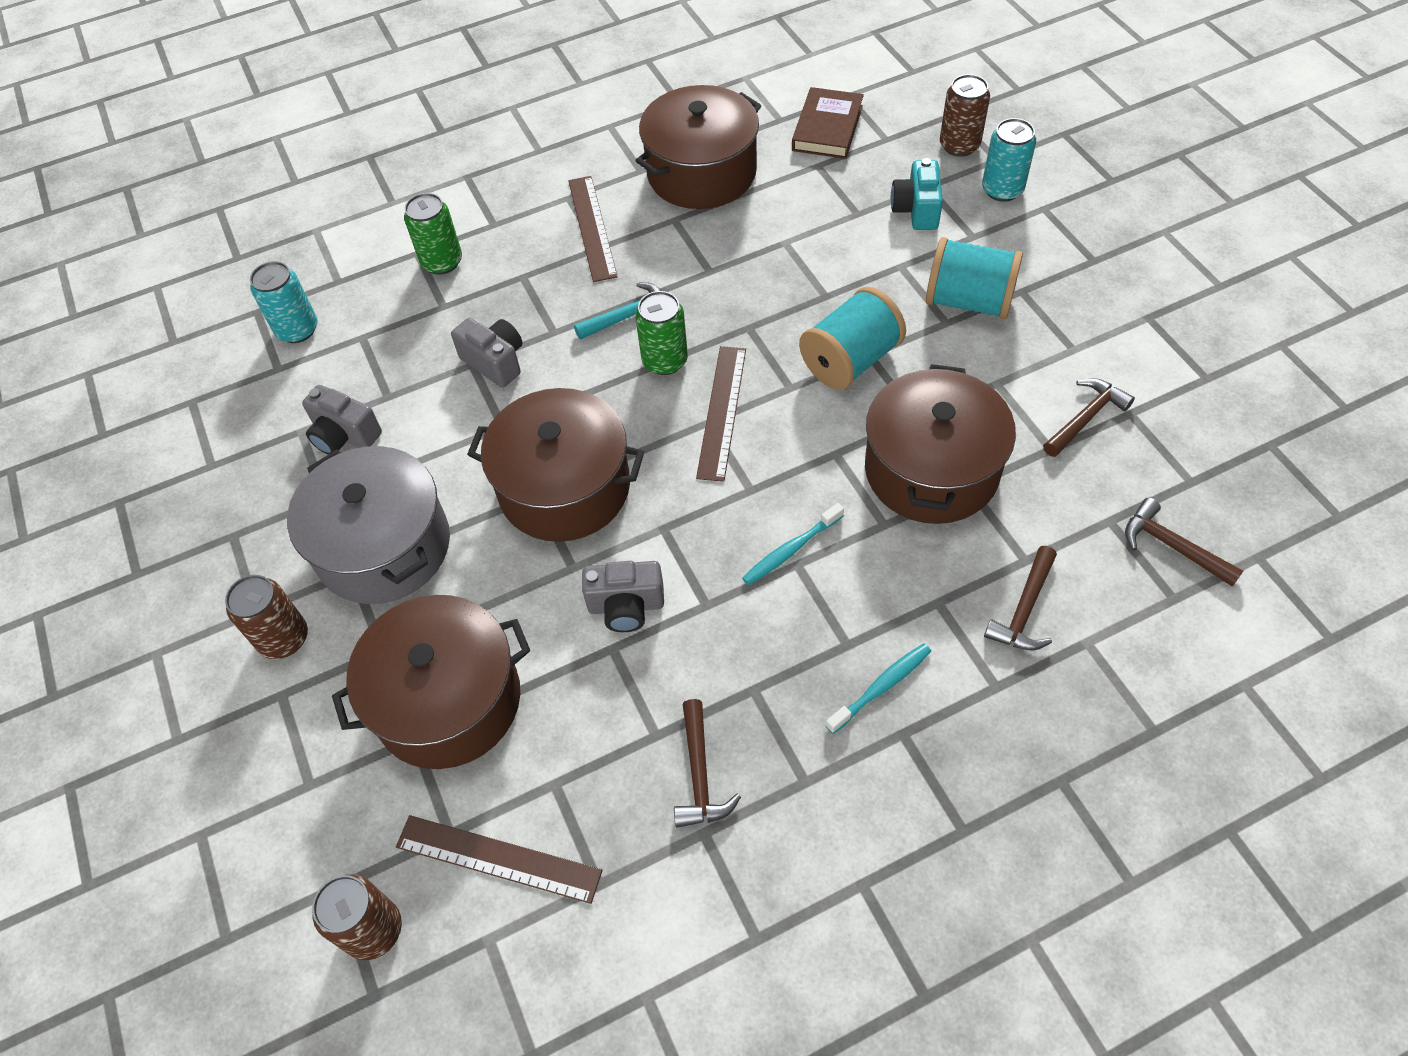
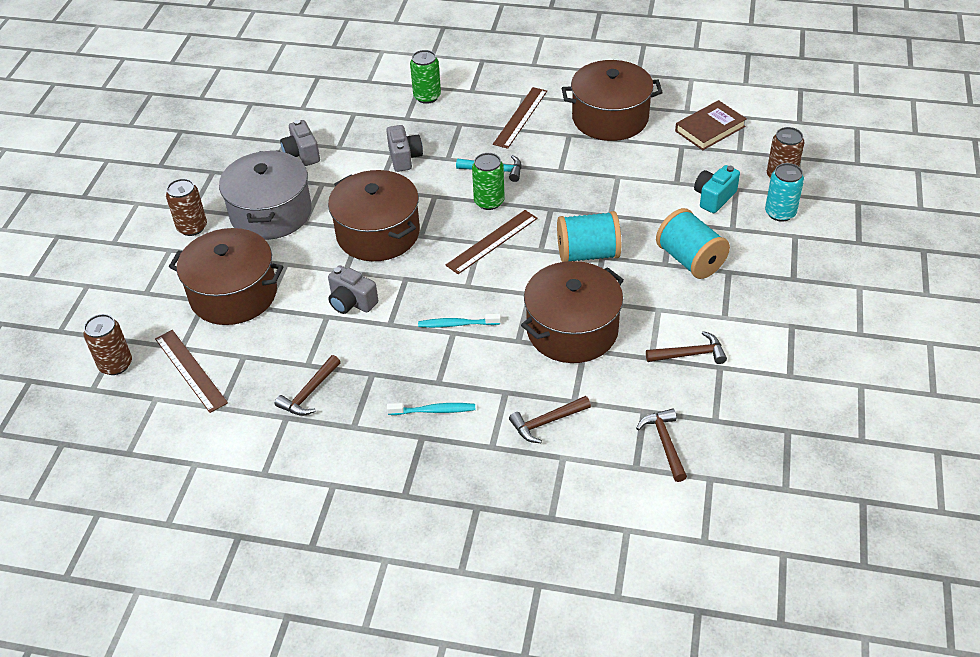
camera: 35 degrees right, 10 degrees down
turquoise can [250,261,317,343] -> none

